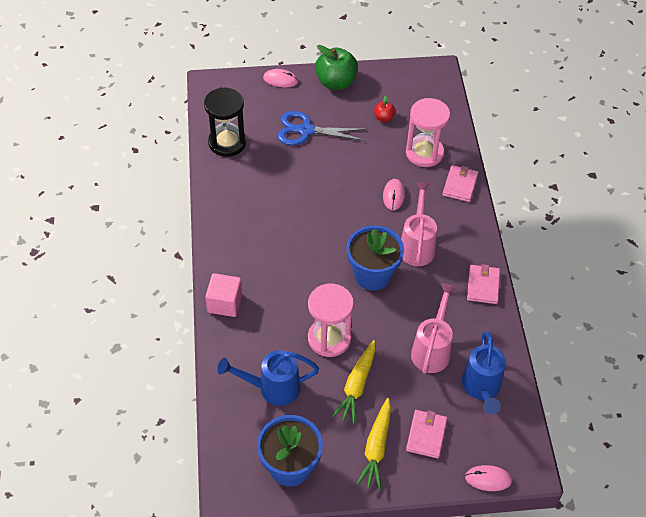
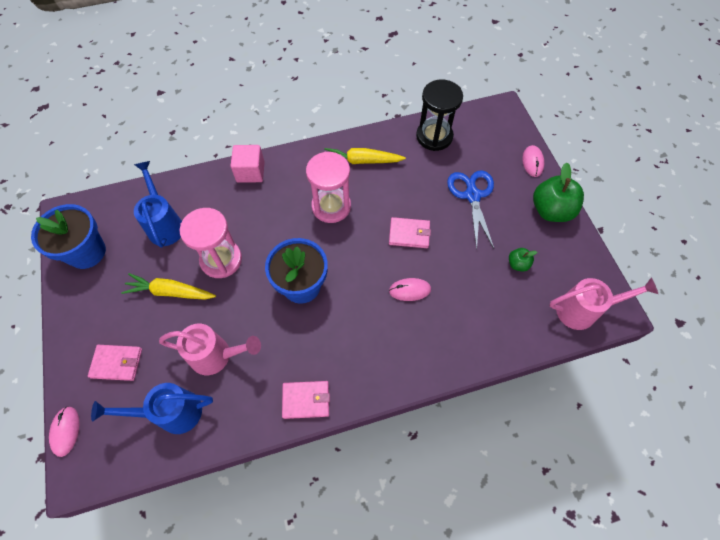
camera: 80 degrees right, 10 degrees up
yellow carrot [356,398,391,490] -> yellow carrot moved to [324,148,406,164]
red apple [374,95,395,122] -> green apple [509,248,537,272]
pink watering can [401,182,437,266] -> pink watering can moved to [549,278,658,330]
pink hourglass [406,98,450,167] -> pink hourglass moved to [306,152,351,223]
pink wallet [442,165,478,202] -> pink wallet moved to [389,217,431,248]

